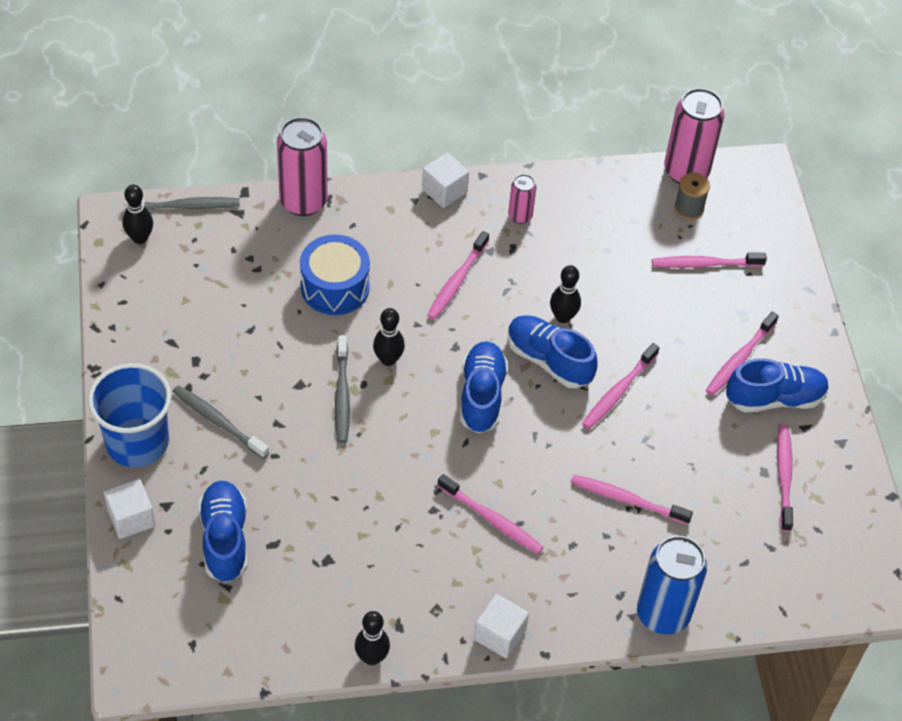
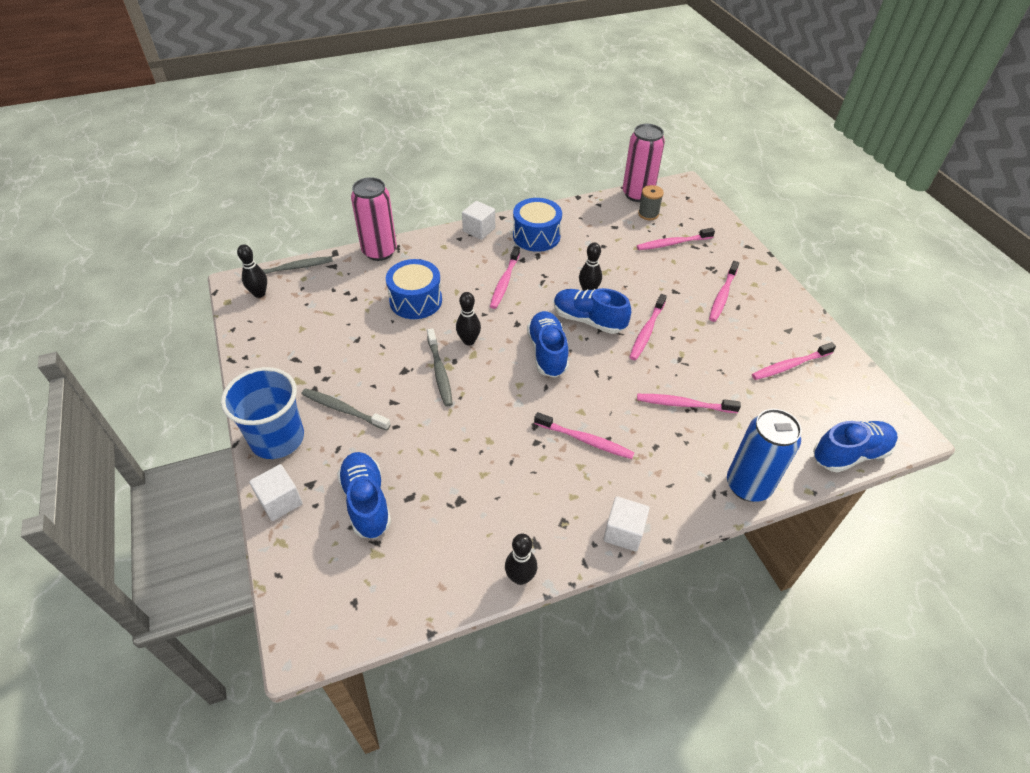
camera: 10 degrees left, 5 degrees down
pink can [508,174,536,224] -> blue drum [513,198,562,252]
blue shoe [726,358,829,412] -> blue shoe moved to [813,421,898,473]
pink toothbrush [777,424,793,532] -> pink toothbrush turned 105 degrees counterclockwise [752,342,836,380]

